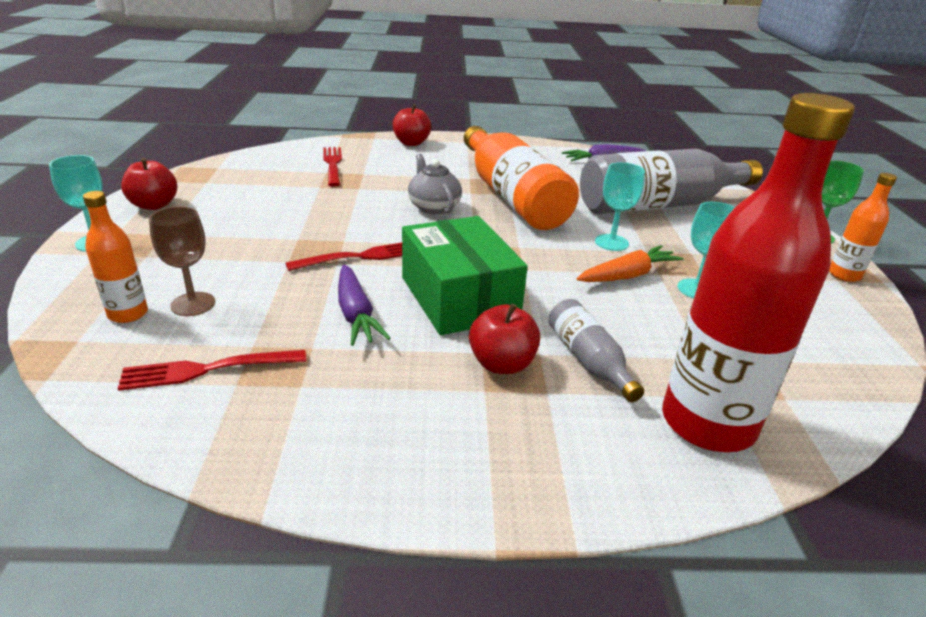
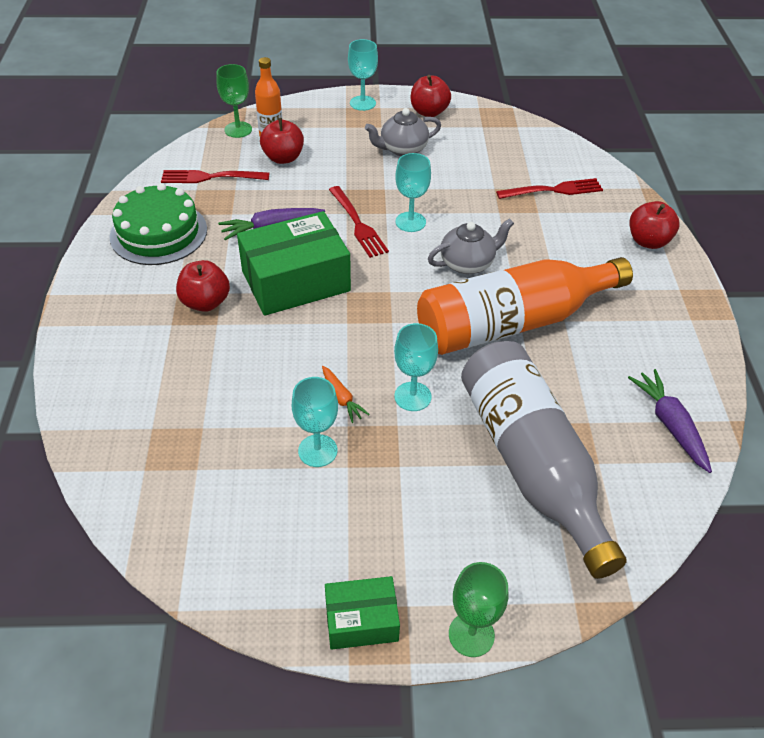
camera: 90 degrees right, 15 degrees up
red fork [118,350,306,391] -> red fork turned 75 degrees counterclockwise [161,170,269,183]
brown goblet [149,207,215,316] -> red apple [260,118,304,164]
grey bottle [548,299,644,402] -> none
orange carrot [577,245,684,282] -> orange carrot [322,366,370,423], size x0.62
red bottle [662,93,855,452] -> none
orange bottle [829,173,897,282] -> green box [325,576,400,650]
none -> green cake [110,183,207,265]
none -> green goblet [216,64,252,138]
none -> grey teapot [365,108,441,156]
none -> turquoise goblet [395,153,431,232]

